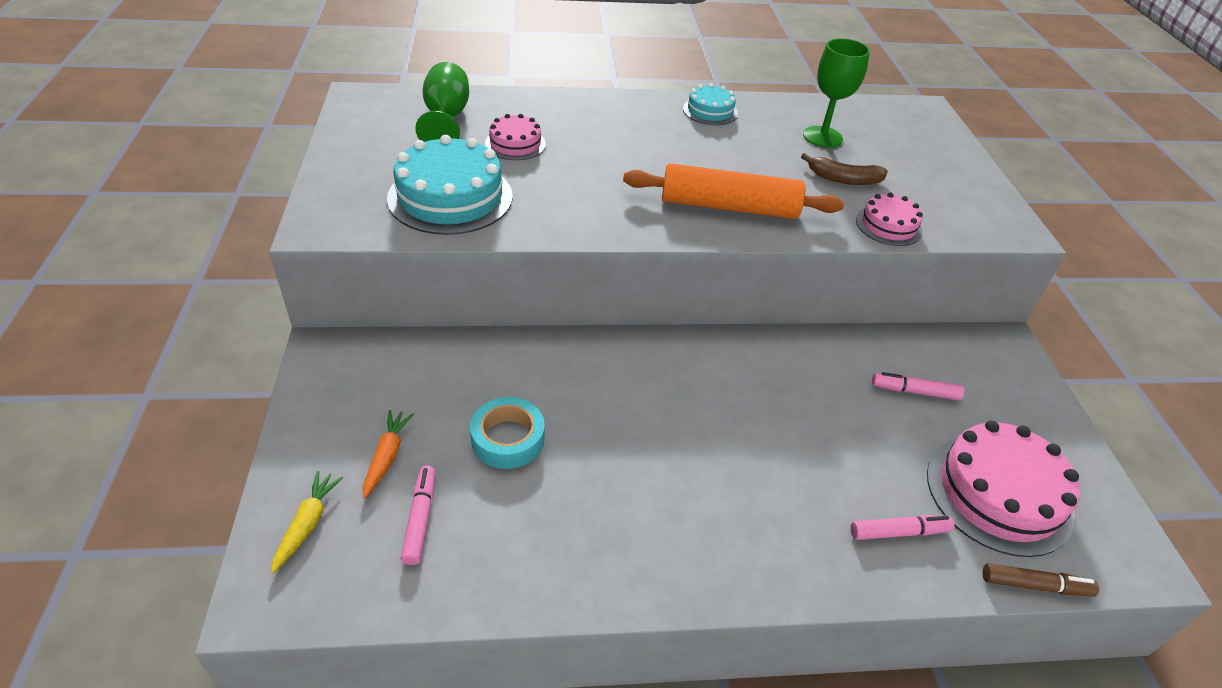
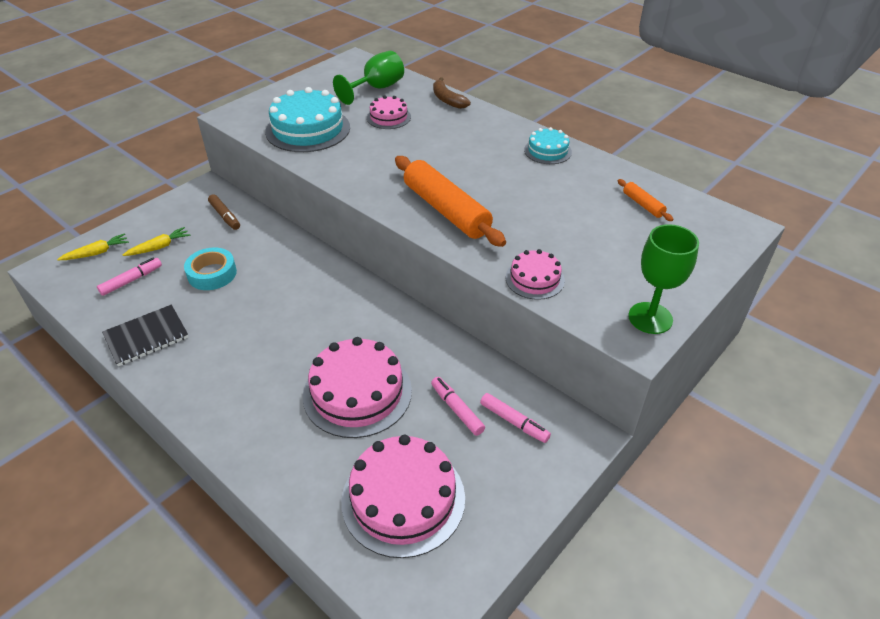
camera: 50 degrees right, 0 degrees up
orange carrot [363,410,414,499] -> yellow carrot [123,227,190,256]
brown banana [801,153,888,185] -> brown banana moved to [433,77,471,109]
green goblet [803,38,870,148] -> green goblet moved to [628,224,699,334]
pink marker [850,515,954,540] -> pink marker moved to [480,393,551,443]
brown marker [983,563,1099,597] -> brown marker moved to [208,194,240,230]
none -> black notebook [102,305,188,366]
none -> pink cake [303,337,412,438]
none -> orange rolling pin [618,179,673,221]

